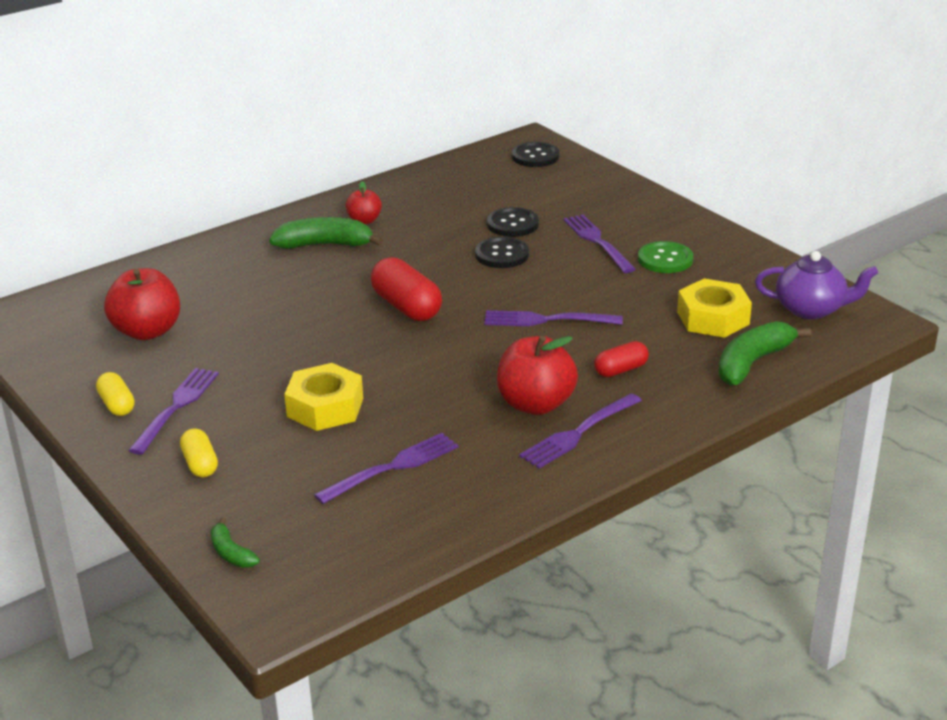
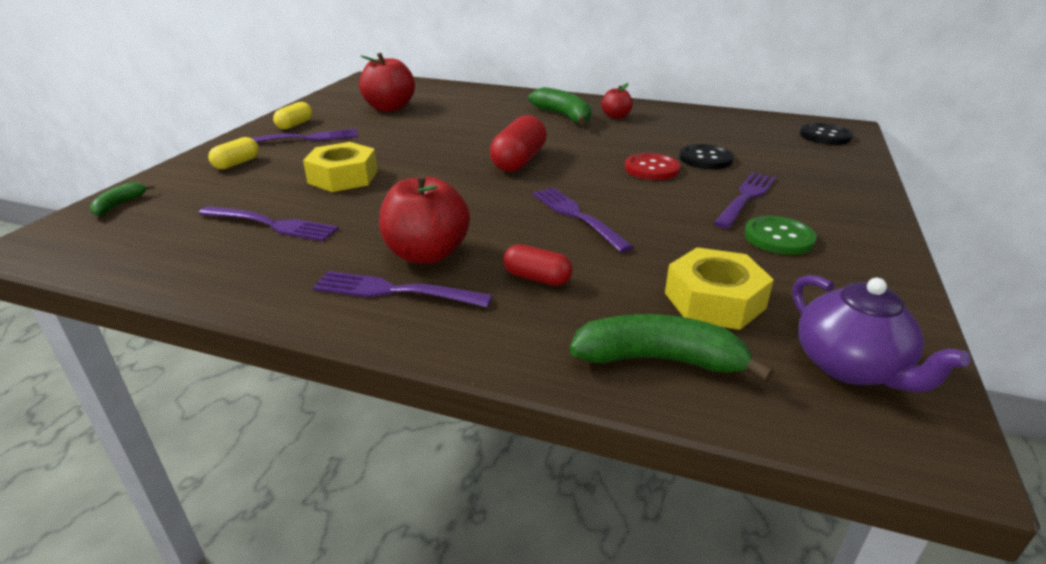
camera: 55 degrees right, 0 degrees up
black button [475,237,529,268] -> red button [625,153,680,180]

